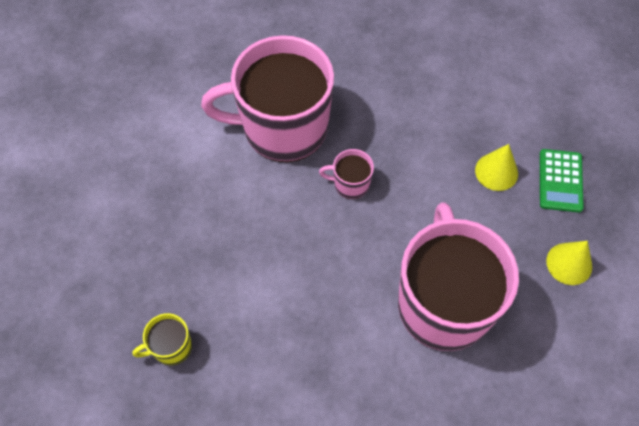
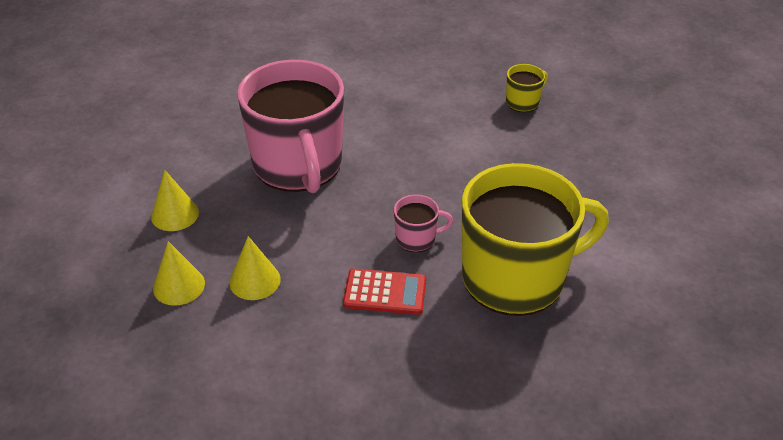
camera: 165 degrees right, 20 degrees down
pink mug [201,35,334,162] -> yellow mug [462,163,609,316]
green calculator [540,149,584,213] -> yellow cone [153,241,205,306]
none -> red calculator [343,269,426,315]

